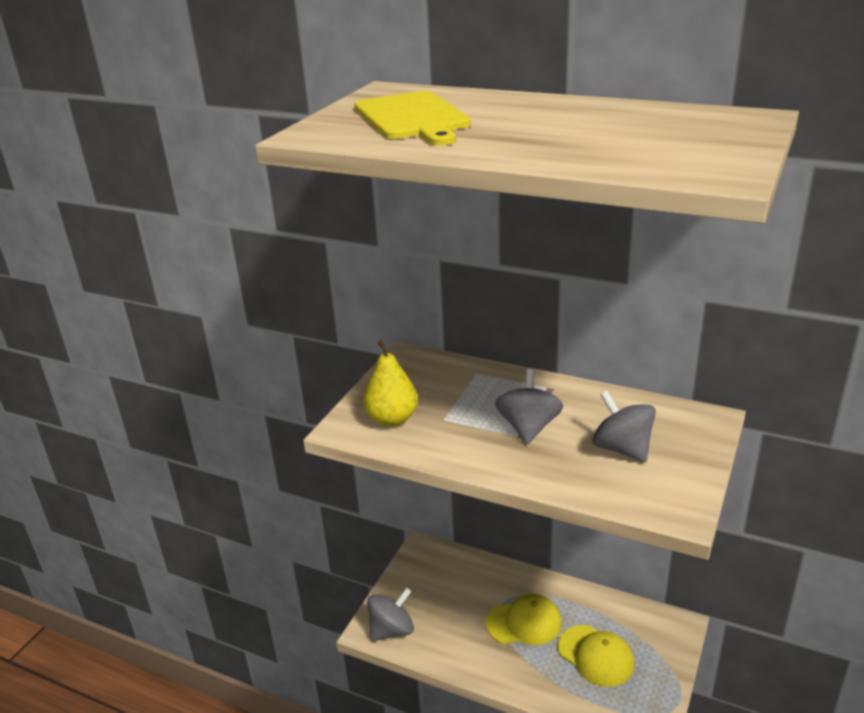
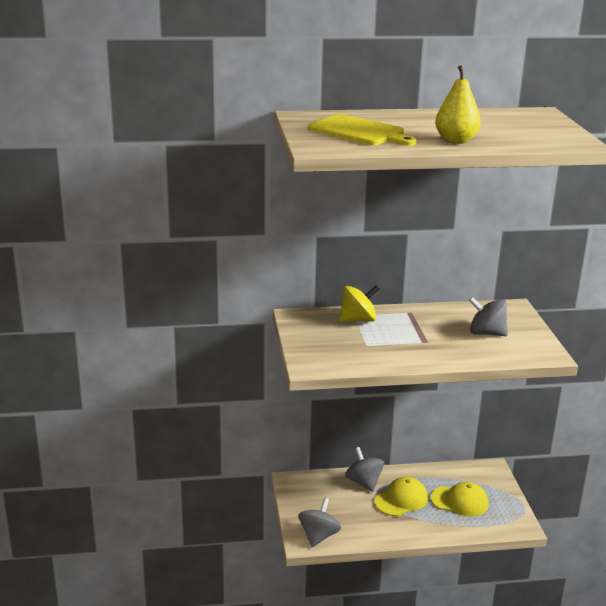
camera: 35 degrees left, 5 degrees down
yellow pear [363,340,418,427] -> yellow pear moved to [435,66,481,144]
grey spinning top [495,369,563,444] -> grey spinning top moved to [345,447,384,492]
none -> yellow spinning top [339,285,379,322]

